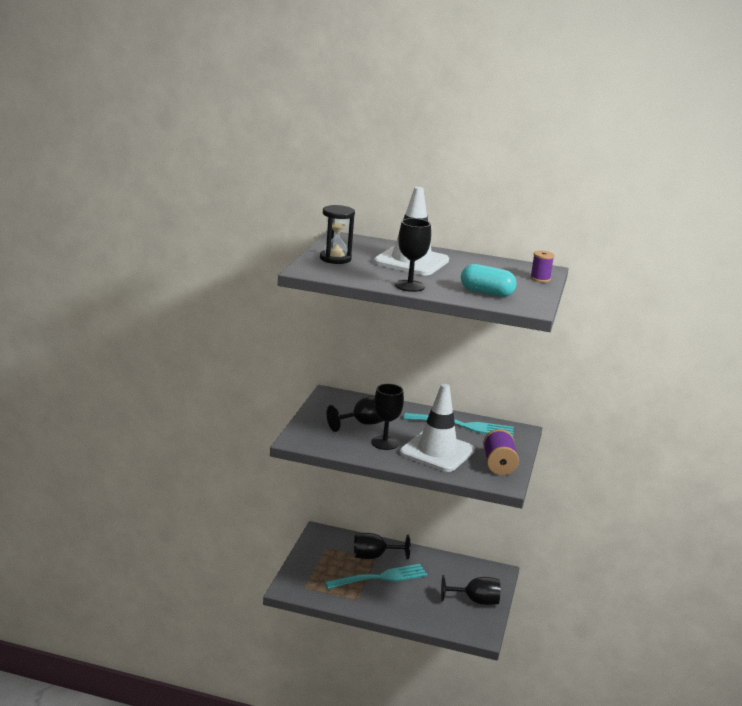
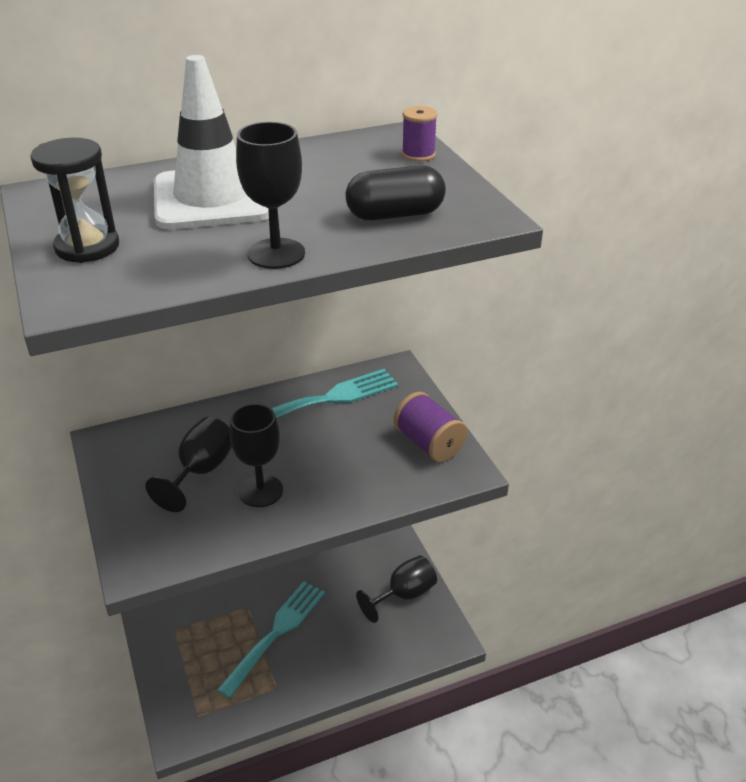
camera: 35 degrees left, 15 degrees up
black goblet [354,533,410,559] -> none
white traffic cone [400,384,475,472] -> none
turquoise capsule [461,264,517,297] -> black capsule [346,165,446,220]

